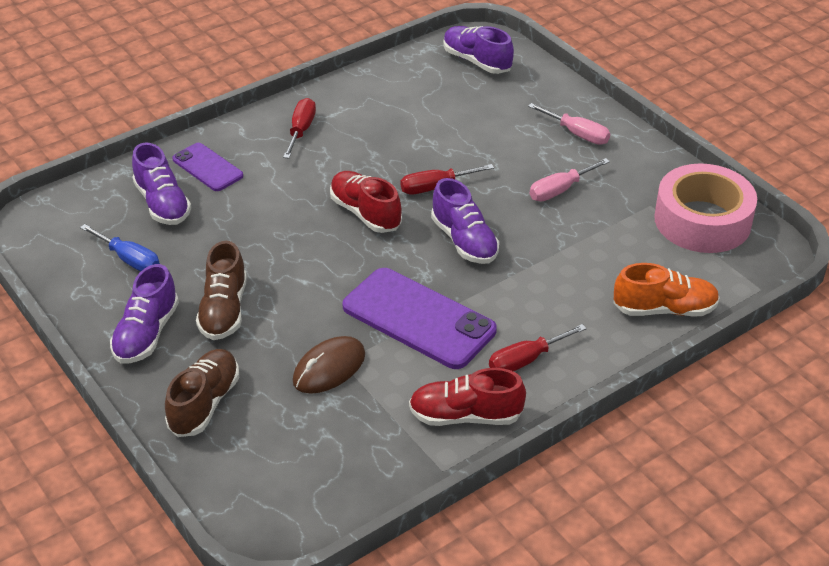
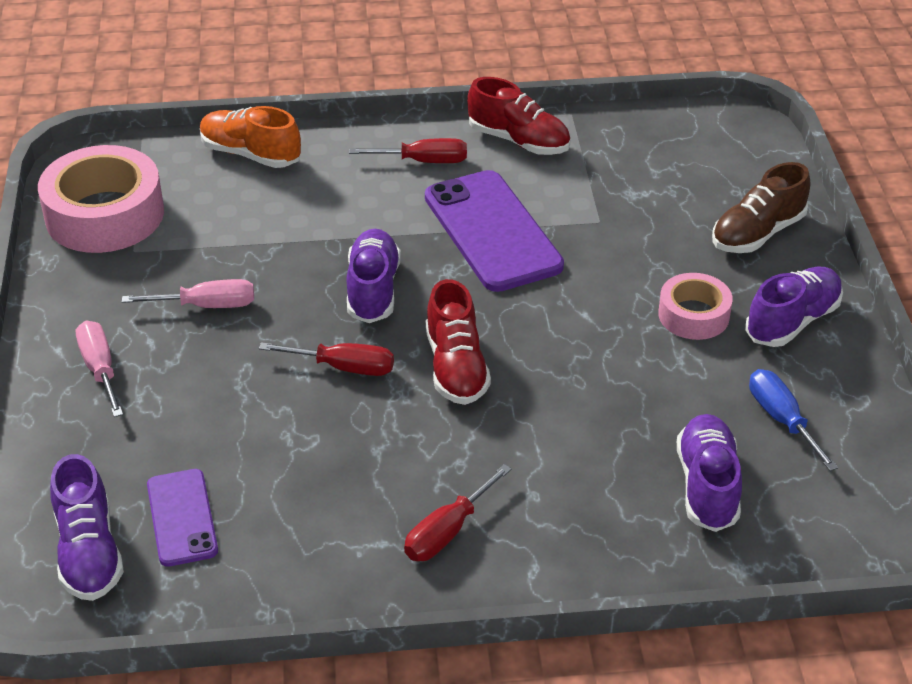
camera: 150 degrees left, 0 degrees up
purple phone [172,143,243,191] -> purple phone moved to [147,469,218,567]
brown shoe [196,241,247,340] -> pink tape [658,273,733,340]
brown mouse [293,336,365,394] -> none

